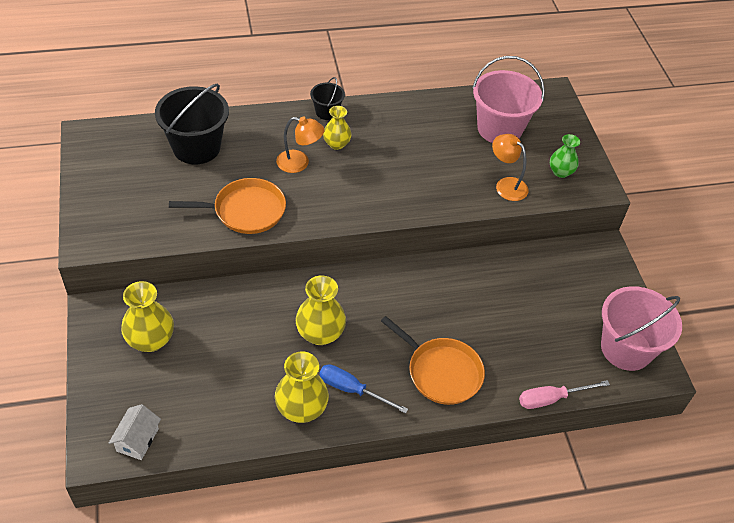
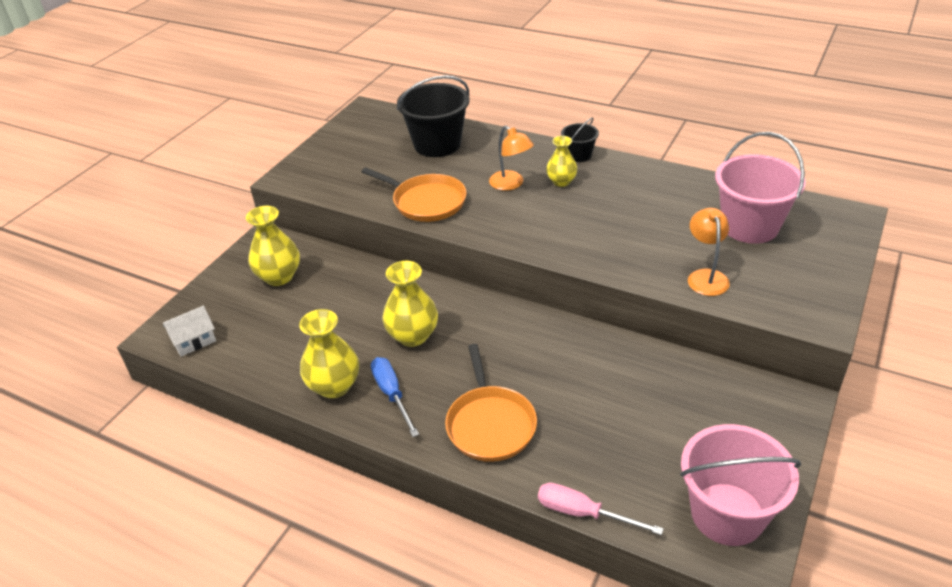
camera: 45 degrees right, 10 degrees down
green vase [550,134,580,178] -> none

